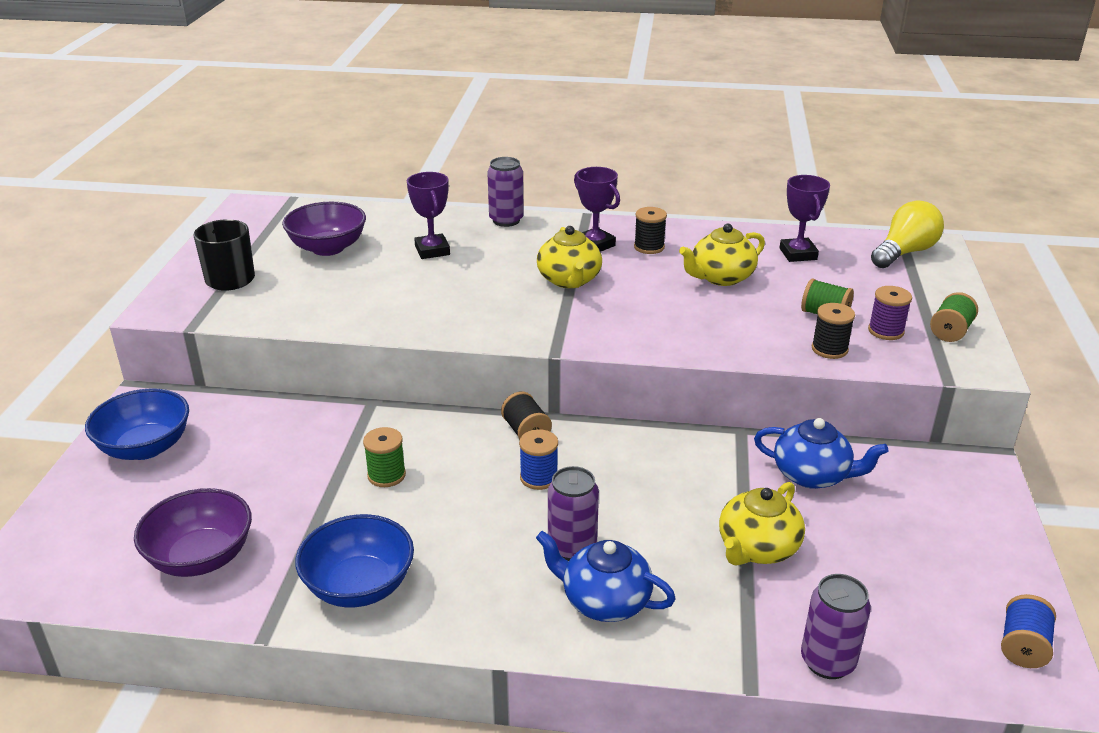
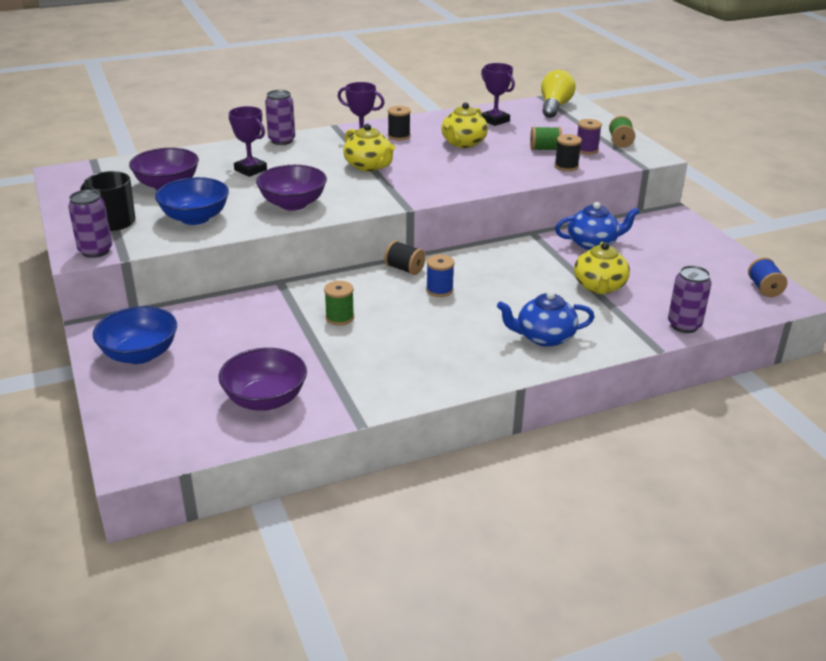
camera: 30 degrees left, 0 degrees up
blue bowl [295,514,414,607] -> blue bowl moved to [155,177,229,225]
purple can [548,466,599,561] -> purple can moved to [68,190,112,258]
none -> purple bowl [256,165,327,211]

